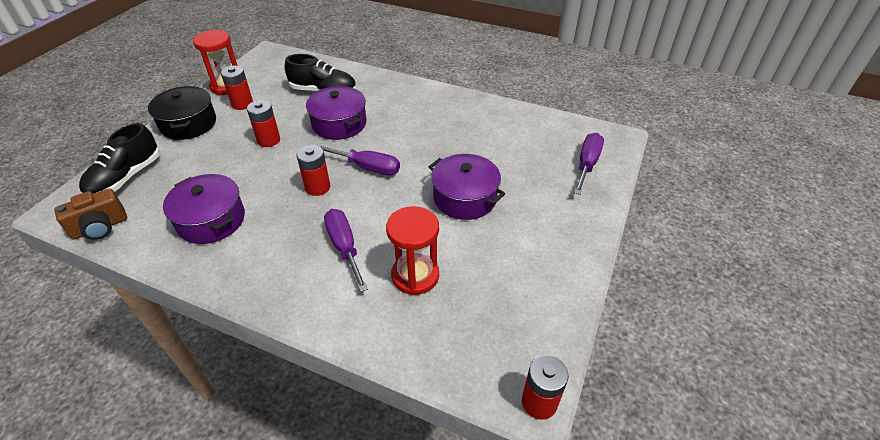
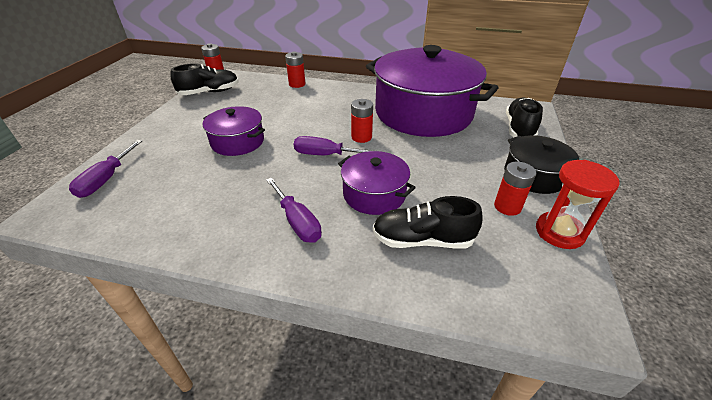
camera: 170 degrees right, 5 degrees down
brown camera [54,188,127,240] -> none
purple pot [163,174,245,244] -> purple pot [366,45,498,137], size x2.08
red battery [247,100,280,147] -> red battery moved to [285,52,305,88]
purple screwdriver [324,209,368,292] -> purple screwdriver moved to [266,177,322,243]
red hourglass [386,206,439,295] -> none
none -> black shoe [171,63,239,95]

